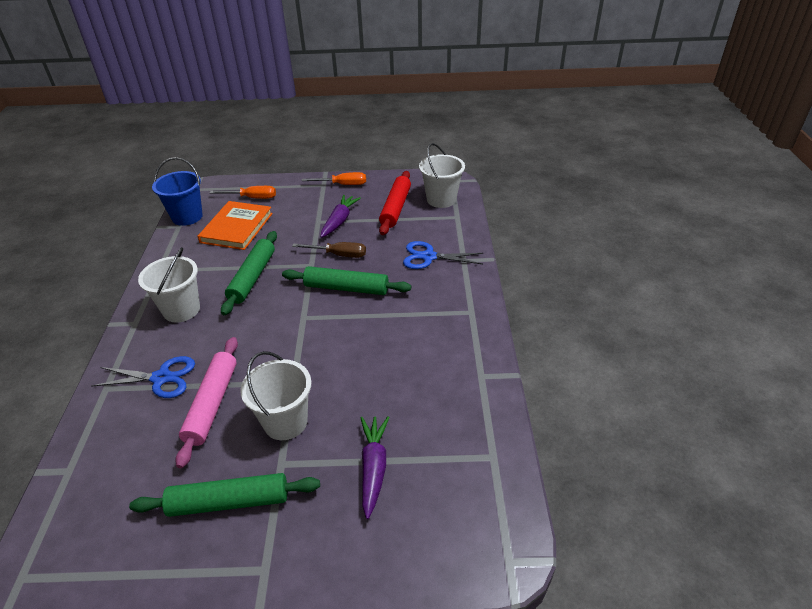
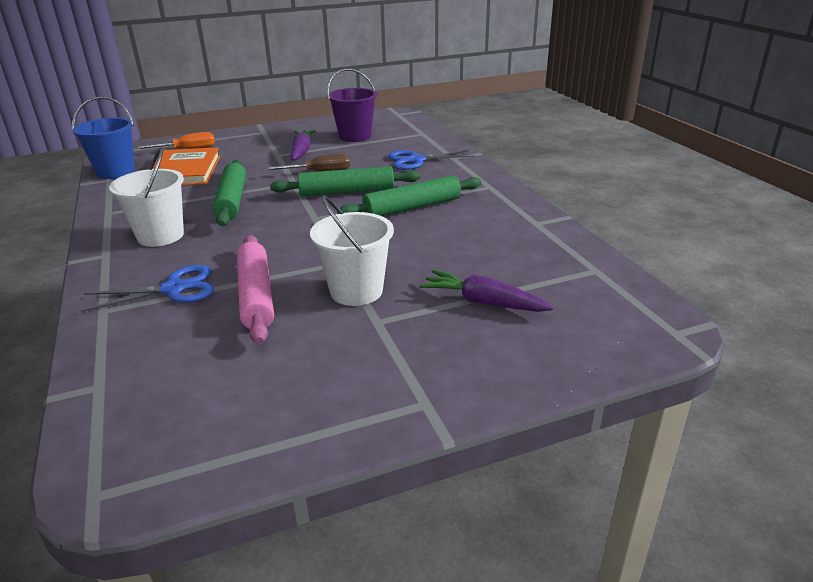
camera: 20 degrees left, 10 degrees down
green rolling pin [129,473,320,517] -> green rolling pin moved to [337,175,481,216]
orange screwdriver [302,172,366,185] -> none
purple carrot [360,416,390,519] -> purple carrot turned 45 degrees counterclockwise [419,270,554,312]
red rolling pin [379,171,411,235] -> purple bucket [327,68,377,142]
white bucket [419,143,465,208] -> none

